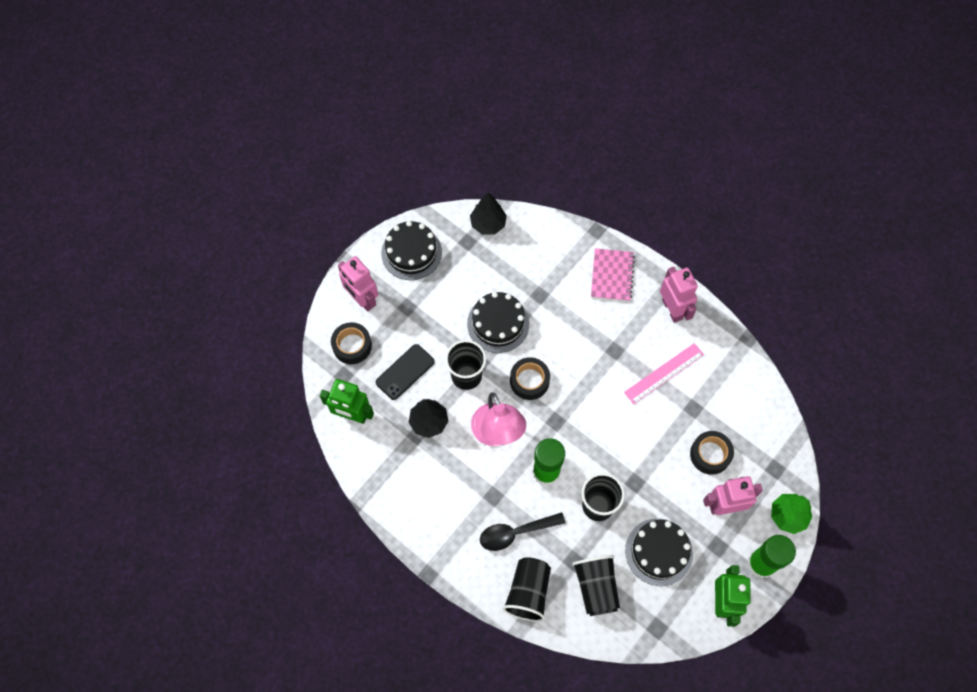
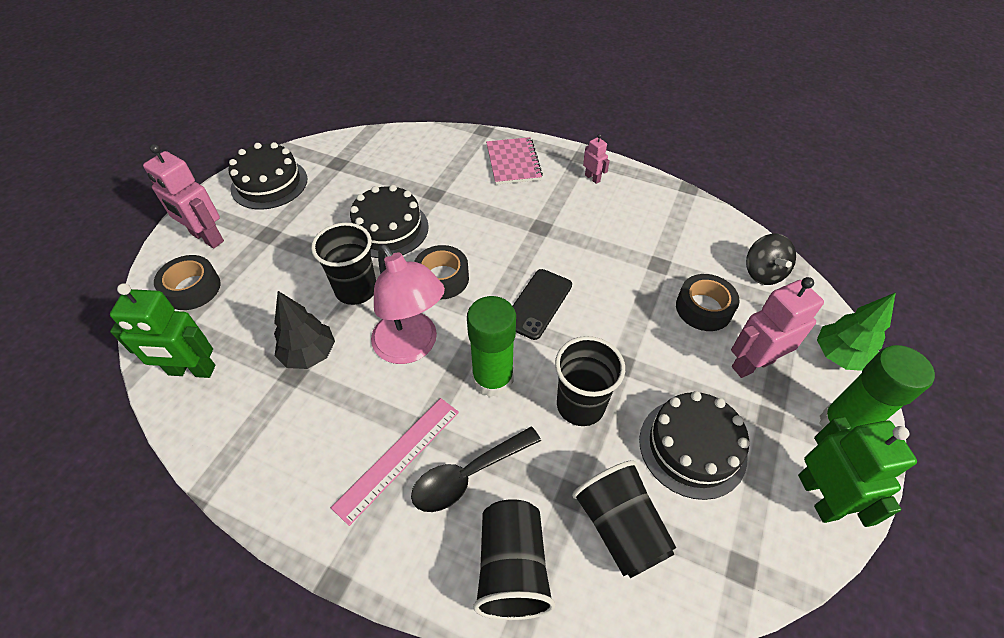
camera: 15 degrees left, 15 degrees down
black phone [376,344,434,400] -> black phone moved to [513,269,572,340]
black tree [470,192,507,234] -> none
pink ruler [624,343,704,404] -> pink ruler moved to [331,398,459,526]
pink robot [660,267,698,323] -> pink robot [583,134,610,184], size x0.51
none -> black spinning top [746,234,796,285]

